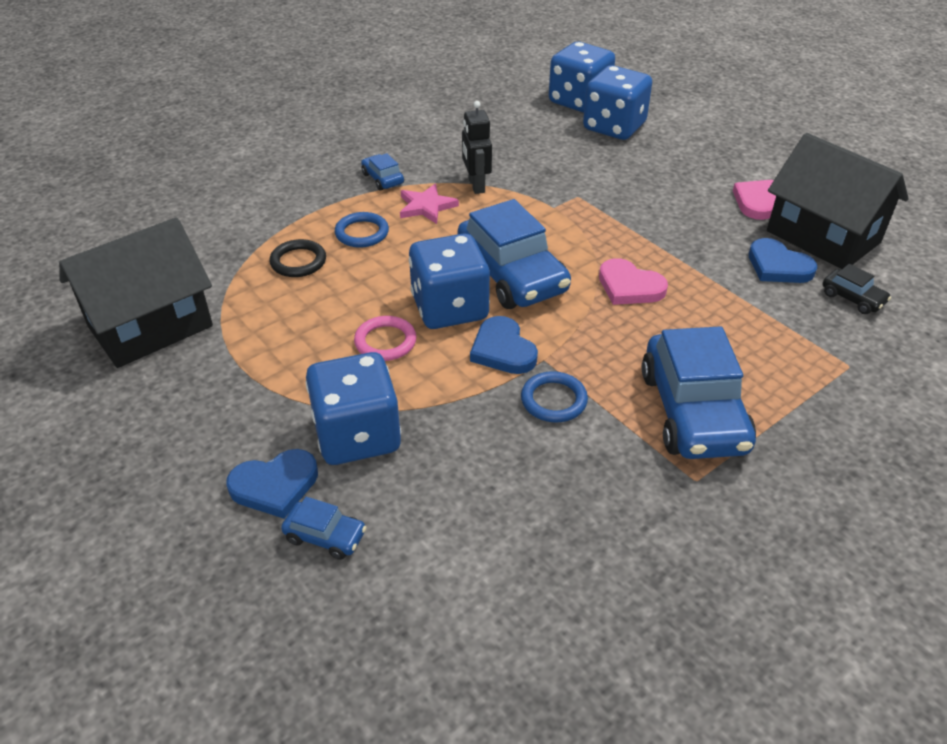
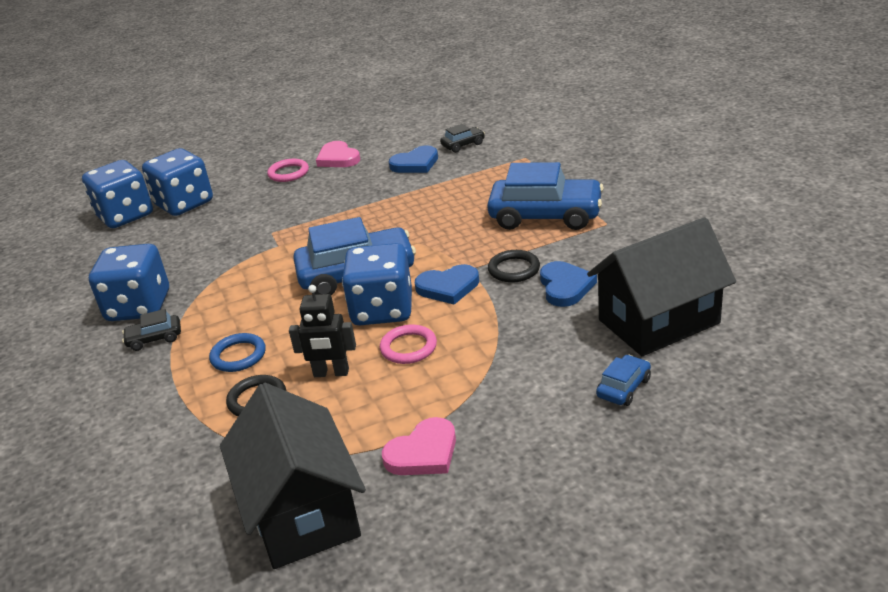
camera: 70 degrees left, 10 degrees down
blue heart [226,449,318,519] -> blue heart moved to [540,261,597,307]
blue dice [306,352,401,465] -> blue dice moved to [89,244,169,321]
blue car [361,153,404,191] -> black car [122,309,181,351]
pink star [400,184,459,224] -> none
black robot [462,101,492,194] -> black robot moved to [289,285,356,377]
blue ring [521,371,588,422] -> black ring [488,250,540,283]
pink heart [599,258,668,305] -> pink heart moved to [382,417,456,475]
black house [767,133,909,269] -> black house moved to [587,217,736,356]
none -> pink ring [267,159,309,182]

